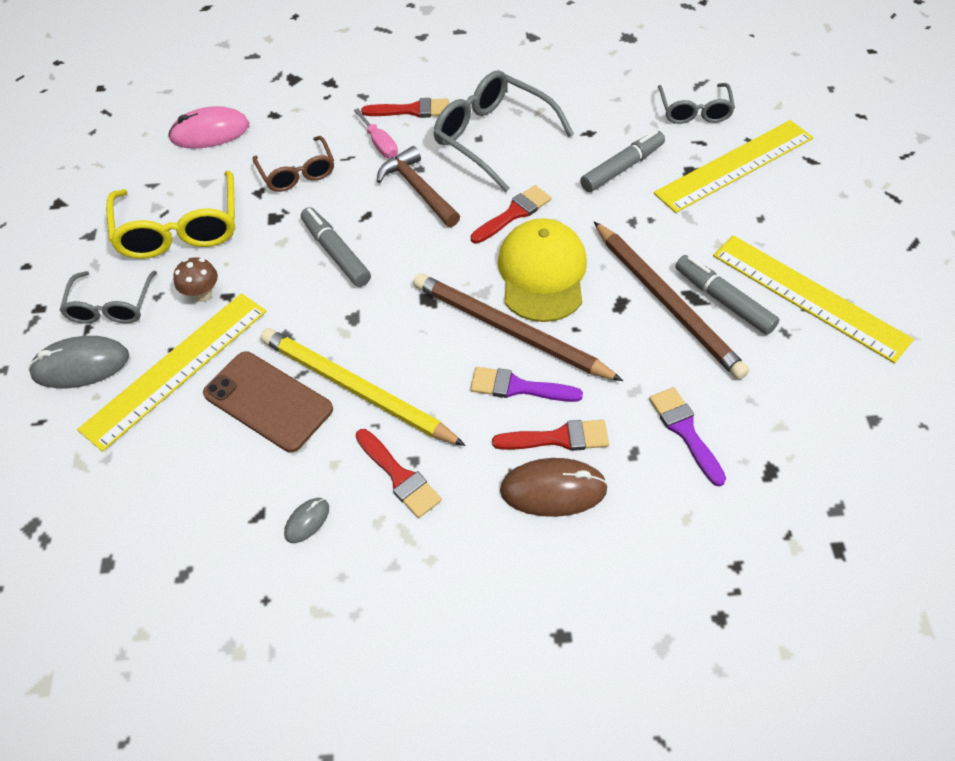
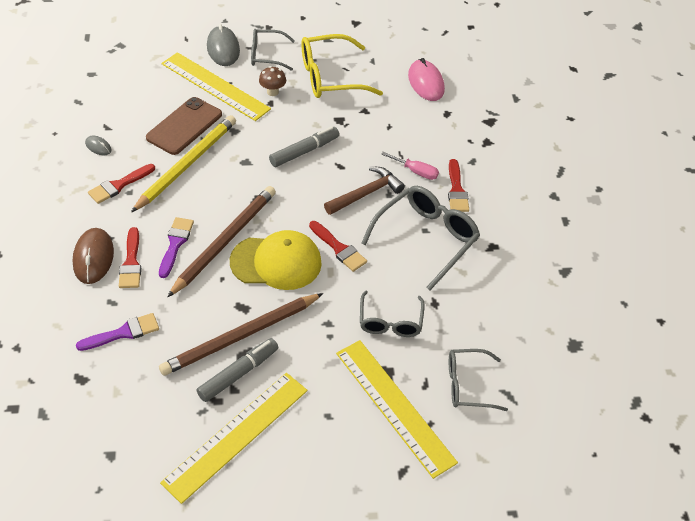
camera: 85 degrees right, 5 degrees down
brown glasses [253,136,334,192] -> none
pink screwdriver [354,108,398,158] -> pink screwdriver turned 120 degrees counterclockwise [381,152,439,180]
grey marker [580,130,665,192] -> grey glasses [360,291,425,337]

